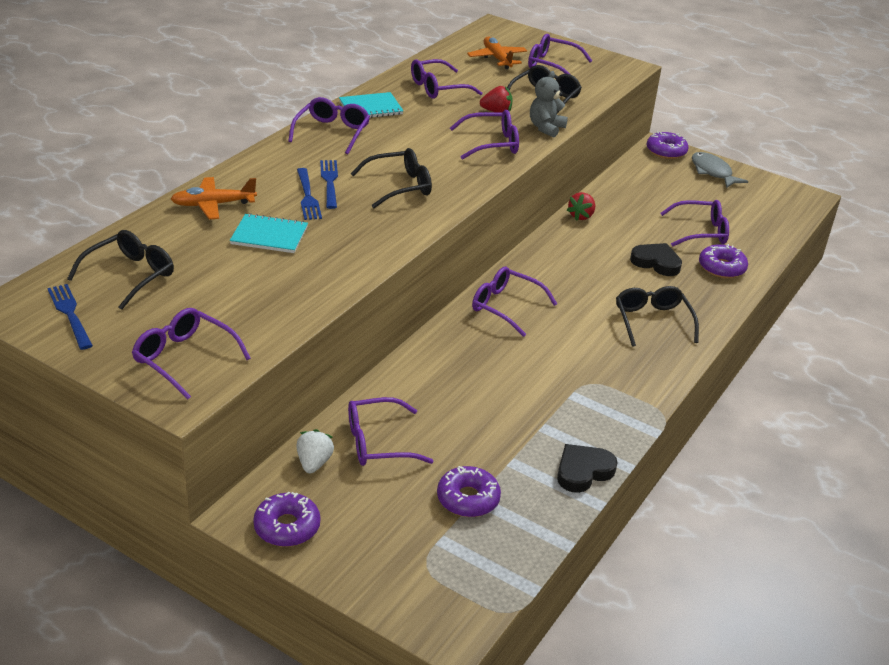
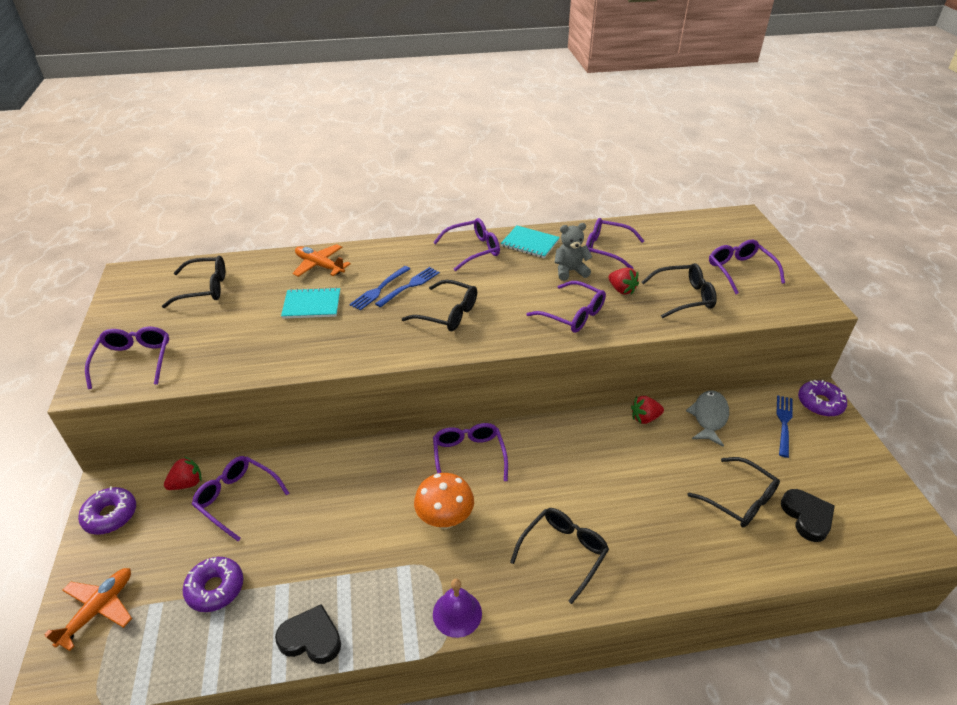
camera: 50 degrees right, 5 degrees up
blue fork [47,284,93,350] -> blue fork moved to [776,395,793,458]
turquoise notebook [230,213,308,253] -> turquoise notebook turned 60 degrees counterclockwise [281,287,340,319]
white strawberry [297,429,334,473] -> red strawberry [164,456,202,490]
orange plane [467,37,527,69] -> orange plane moved to [44,568,132,651]
grey teddy bear [530,71,568,138] -> grey teddy bear moved to [555,223,592,281]
black heart [630,243,682,276] -> black heart moved to [781,489,835,542]
purple glasses [661,200,729,247] -> black glasses [687,457,780,527]
grey fish [692,152,749,188] -> grey fish moved to [686,390,729,447]
purple donut [699,244,748,278] -> none
none -> orange mushroom [414,473,474,529]
none -> purple bell [433,579,482,638]

